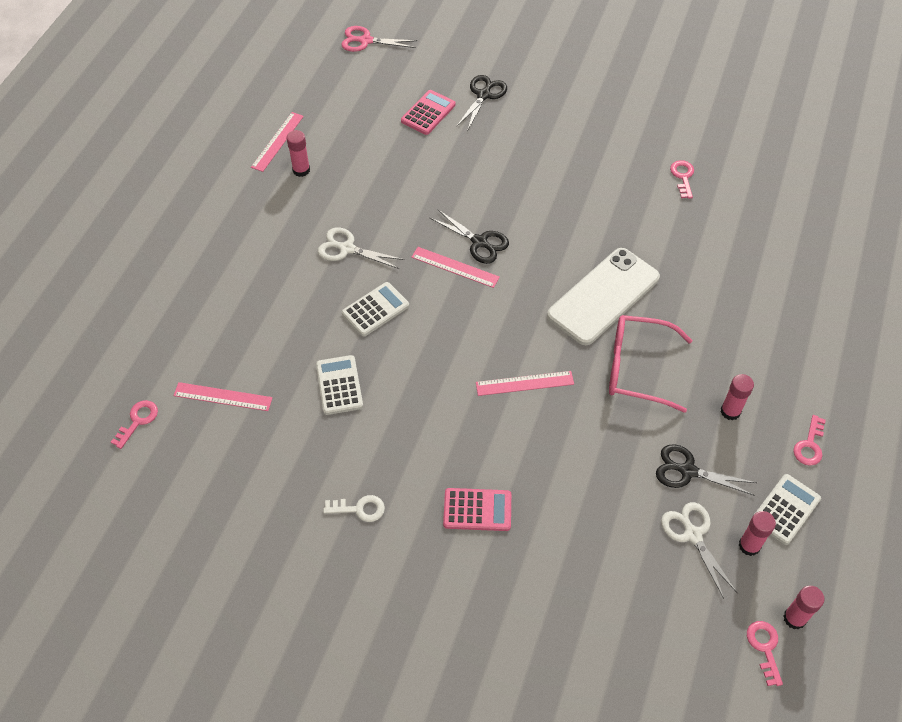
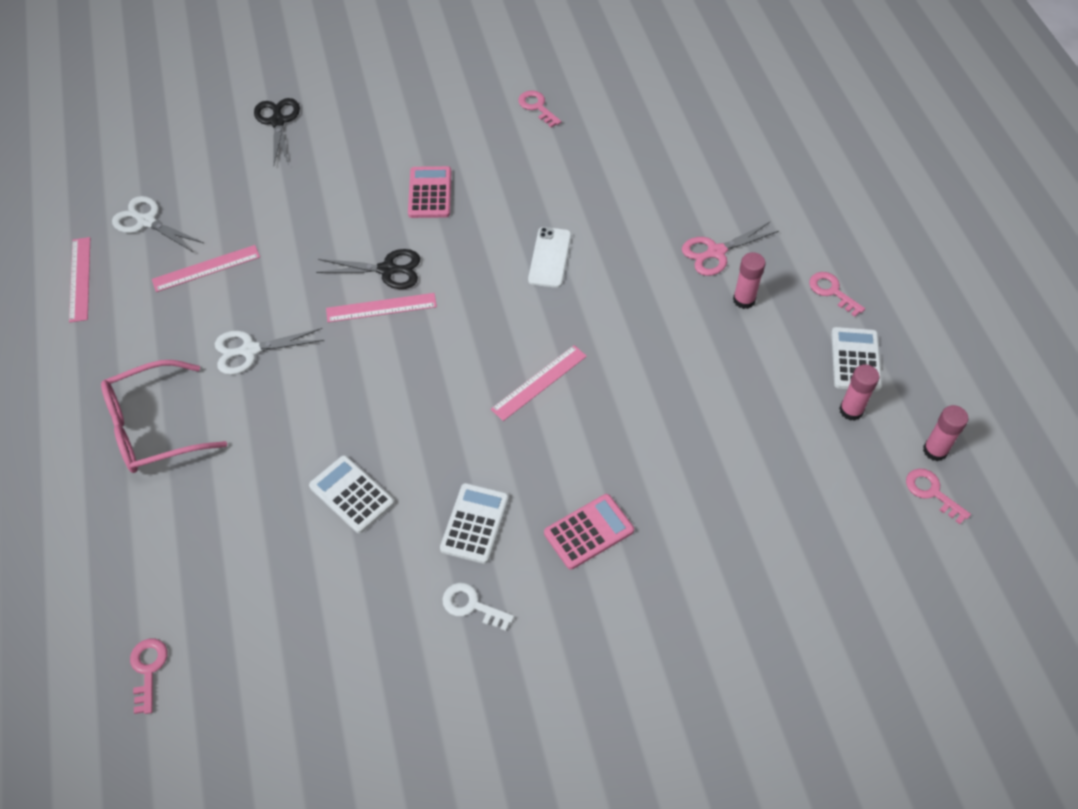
camera: 35 degrees left, 0 degrees up
pink ruler [173,382,273,411] -> pink ruler moved to [152,245,260,292]
pink glue stick [287,130,310,177] -> none
white key [323,495,385,522] -> white key turned 120 degrees counterclockwise [442,583,514,631]
pink scissors [341,26,417,52] -> pink scissors moved to [682,222,779,276]
white calculator [342,282,409,336] -> white calculator moved to [440,483,509,564]
pink calculator [401,90,455,135] -> pink calculator moved to [408,166,451,218]
white phone [547,248,660,345] -> white phone [528,227,571,288], size x0.53
pink glasses [609,315,692,413] -> pink glasses moved to [101,360,227,473]
black scissors [656,444,757,496] -> none
white scissors [661,502,737,599] -> white scissors moved to [112,196,204,252]
pink key [793,415,826,466] -> pink key turned 150 degrees clockwise [809,272,865,317]

